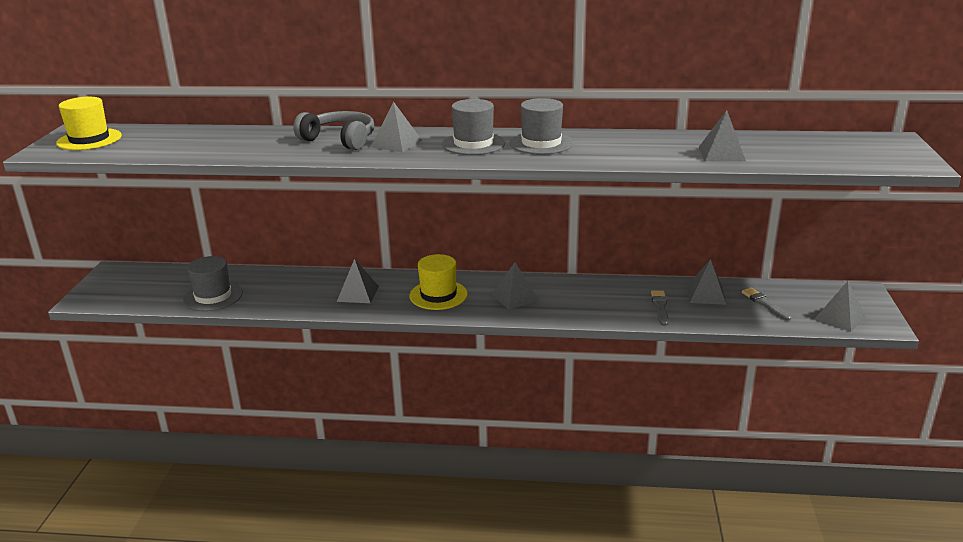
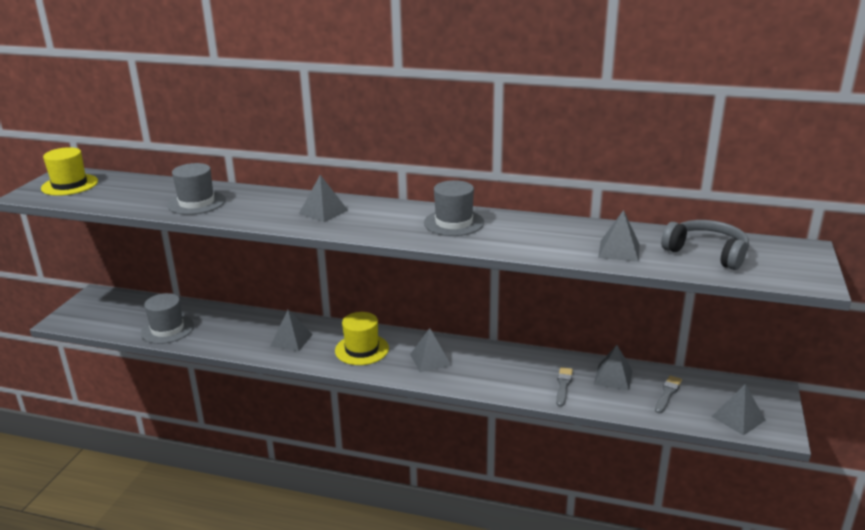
camera: 10 degrees right, 0 degrees up
grey headphones [293,111,374,150] -> grey headphones moved to [661,220,749,270]
grey hat [442,99,505,155] -> grey hat moved to [167,163,226,215]
grey brush [742,288,792,321] -> grey brush turned 45 degrees clockwise [655,376,682,413]

